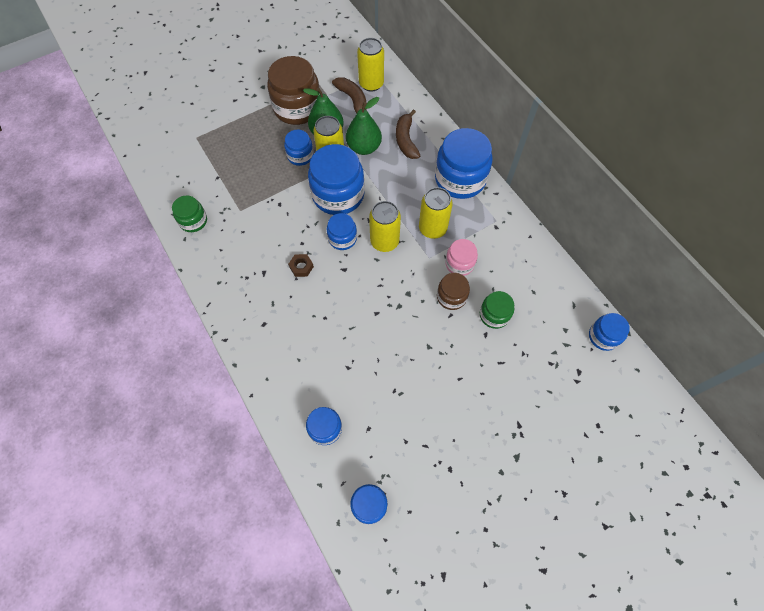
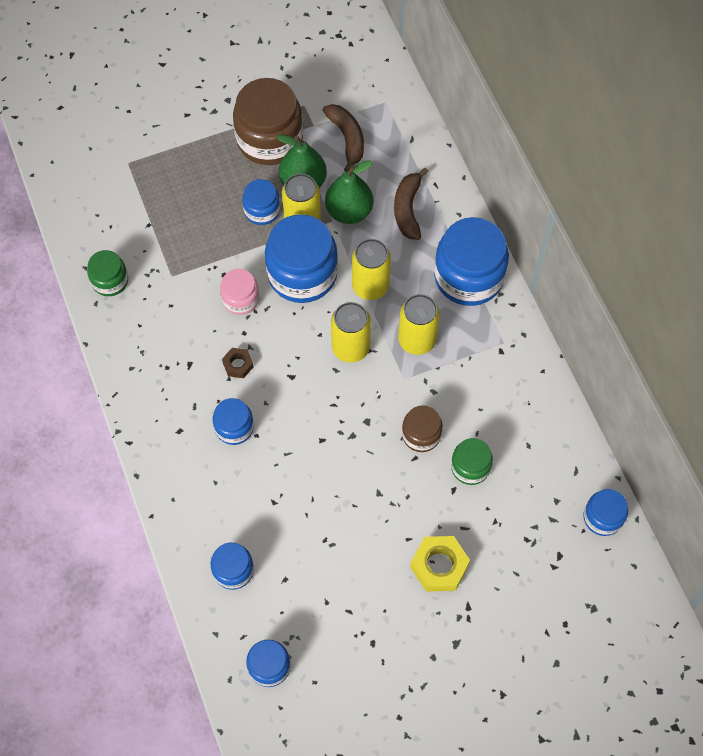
camera: 10 degrees right, 0 degrees up
blue jar [327,213,357,250] -> blue jar moved to [213,398,254,445]
yellow can [357,38,384,92] -> yellow can moved to [352,239,391,300]
pink jar [445,239,478,276] -> pink jar moved to [220,269,259,315]
none -> yellow nut [410,536,470,592]

